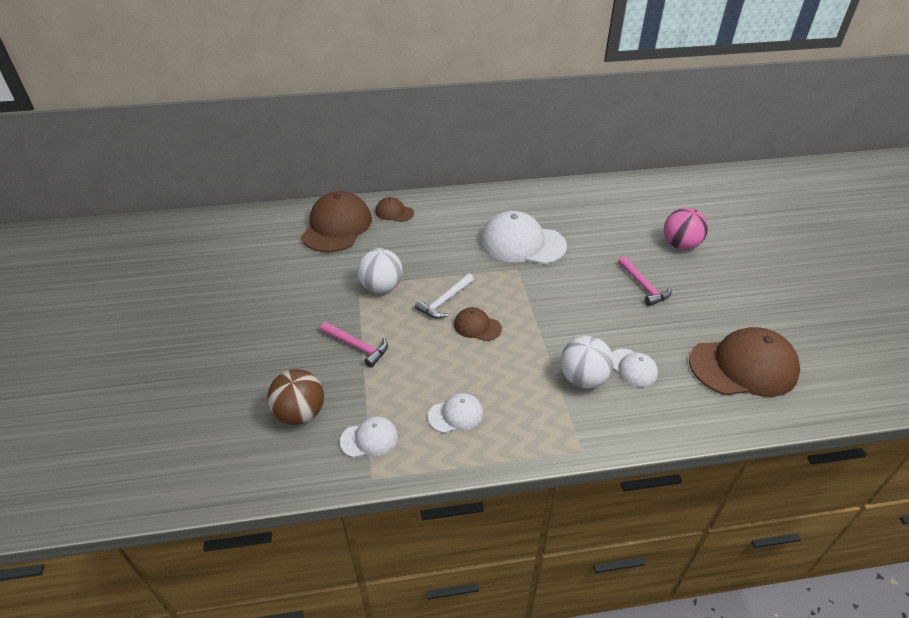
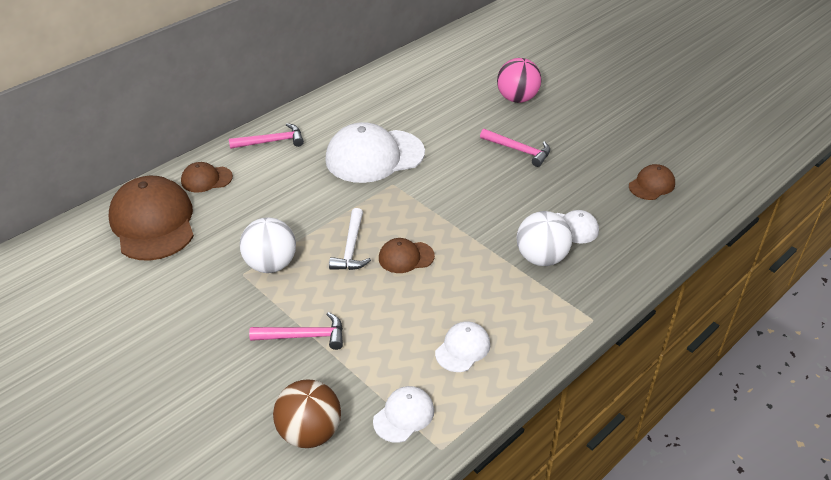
camera: 35 degrees left, 0 degrees up
brown cap [689,327,800,397] -> brown cap [629,164,675,200], size x0.49
none -> pink hammer [229,123,304,149]

